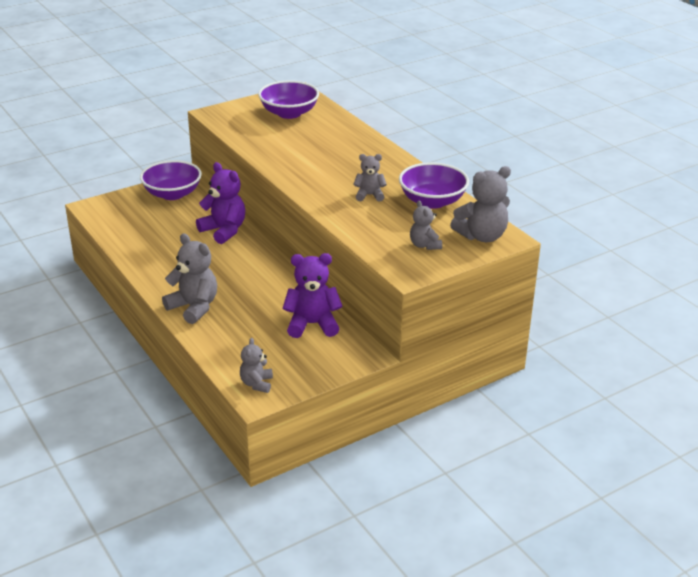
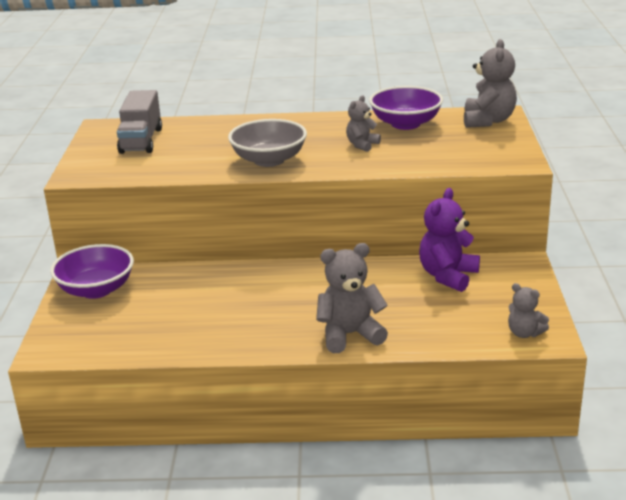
camera: 55 degrees left, 5 degrees down
purple teddy bear [196,162,245,244] -> none
purple bowl [258,80,319,119] -> grey truck [117,90,162,154]
grey teddy bear [410,201,442,250] -> none
none -> grey bowl [228,119,307,167]

